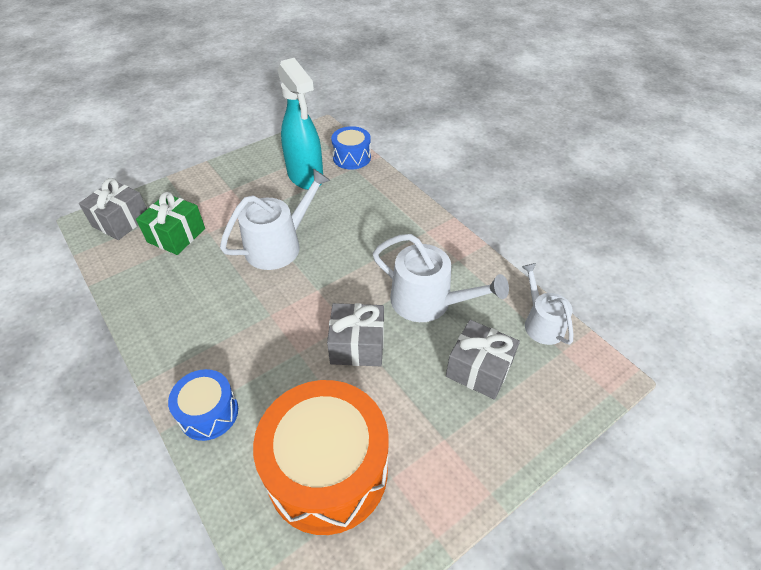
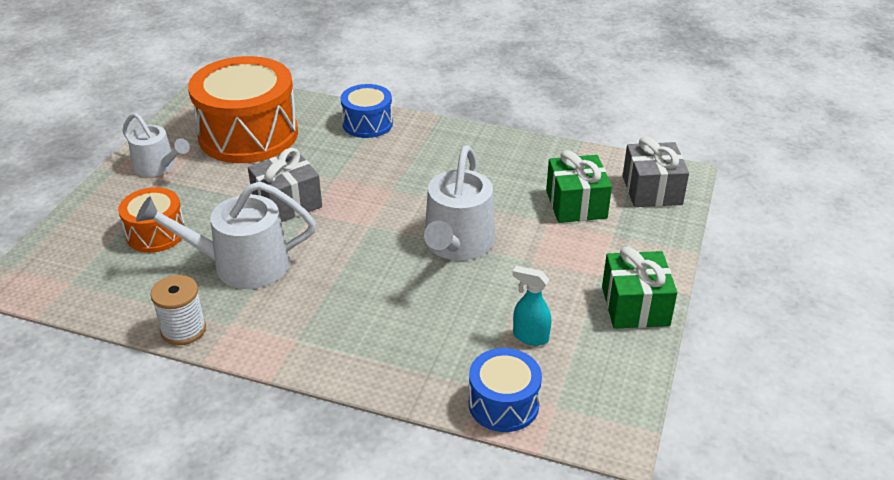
camera: 145 degrees right, 10 degrees down
turquoise spray bottle [278,58,323,190] -> turquoise spray bottle [512,266,551,346], size x0.45
grey gift [446,320,520,400] -> orange drum [118,187,185,253]
white watering can [522,263,573,345] -> white watering can moved to [123,113,190,177]
none -> white spool [150,275,206,345]
none -> green gift [602,247,677,329]

